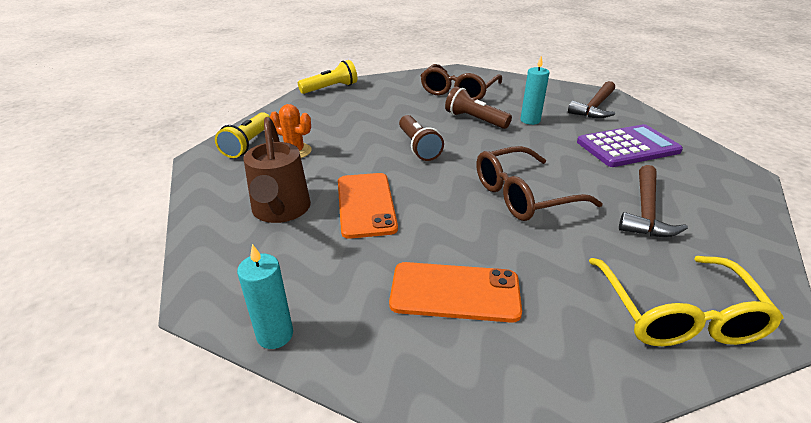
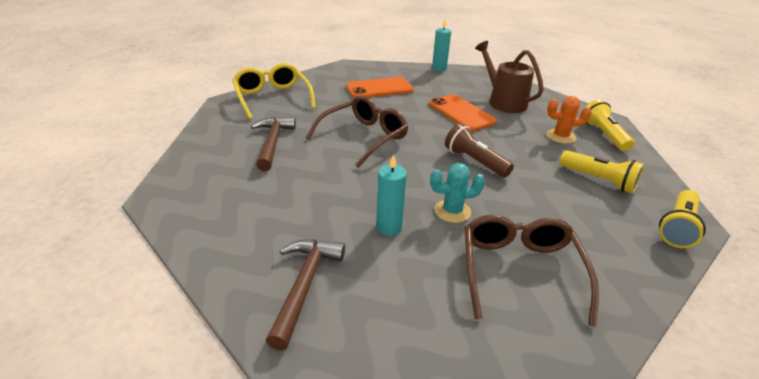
camera: 155 degrees right, 0 degrees up
brown flashlight [445,87,512,129] -> turquoise cactus [430,163,485,223]
purple calculator [577,124,683,167] -> none
none -> yellow flashlight [560,150,644,194]

